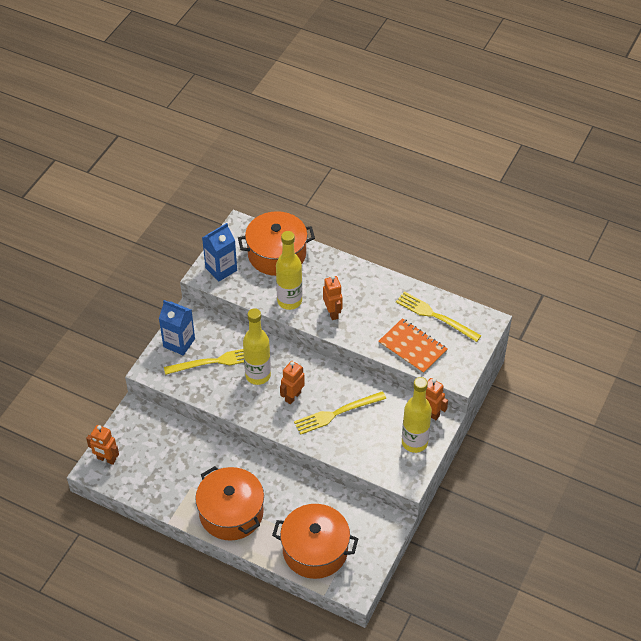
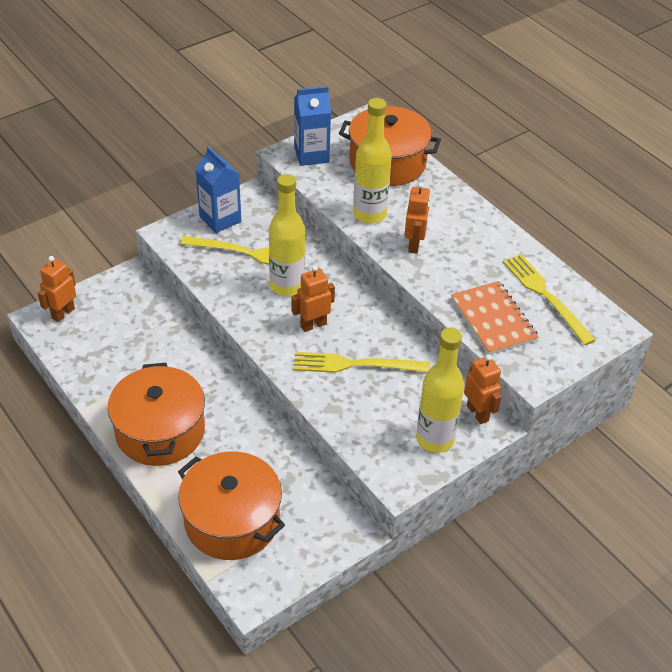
camera: 25 degrees right, 5 degrees down
orange robot [86,425,119,465] -> orange robot turned 75 degrees clockwise [37,256,76,322]

